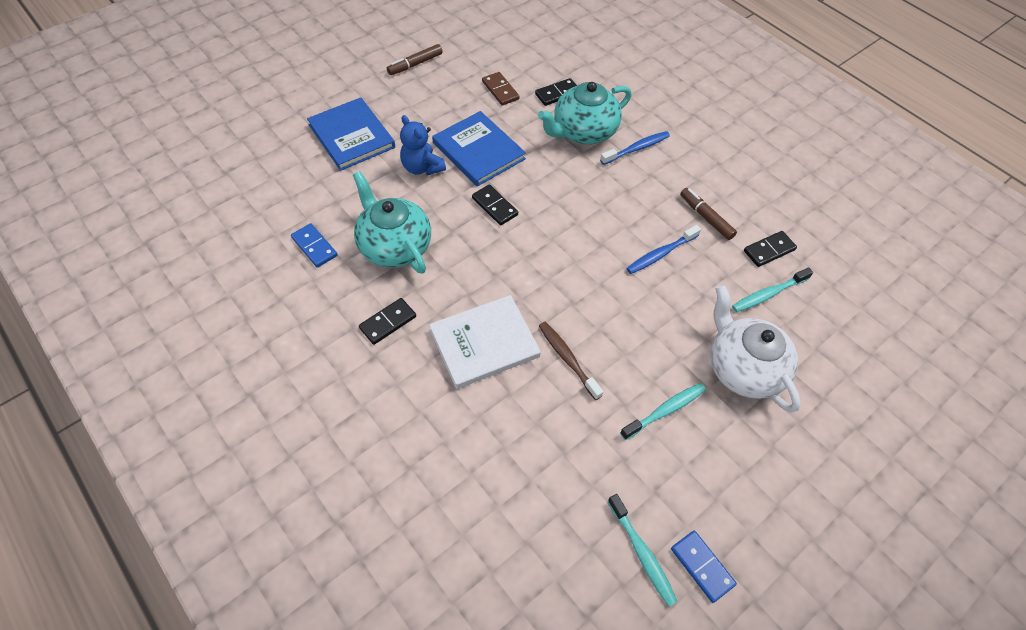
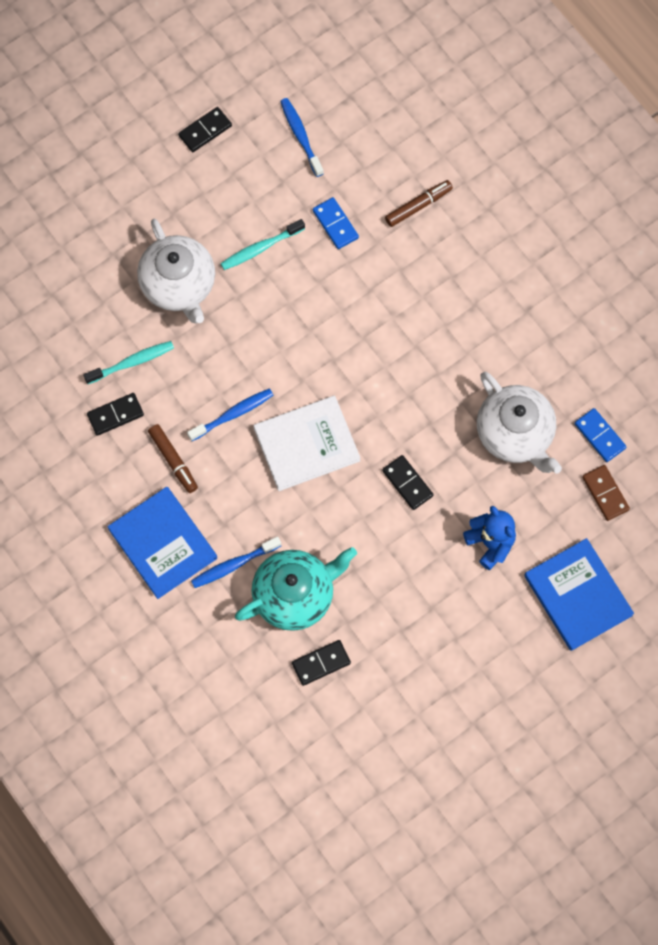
camera: 175 degrees left, 15 degrees up
turquoise teapot [353,171,431,274] -> white teapot [477,372,562,473]
black domino [359,298,416,345] -> black domino moved to [178,107,232,152]
brown marker [387,44,443,75] -> brown marker moved to [385,180,453,227]
white book [429,295,541,389] -> white book moved to [253,396,360,491]
blue book [432,111,526,187] -> blue book moved to [107,487,217,599]
brown domino [482,72,520,106] -> brown domino moved to [582,465,630,521]
brown toothbrush [539,322,603,400] -> none
turquoise toothbrush [608,494,678,607] -> blue toothbrush [280,98,324,177]
blue domino [671,531,737,603] -> blue domino moved to [313,197,359,249]

